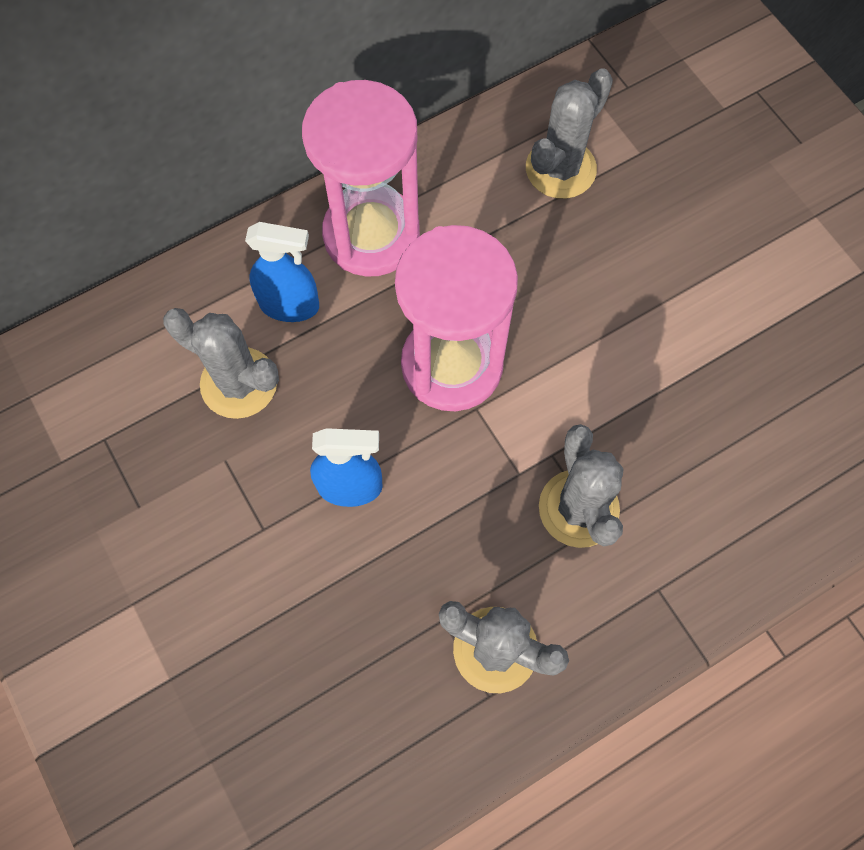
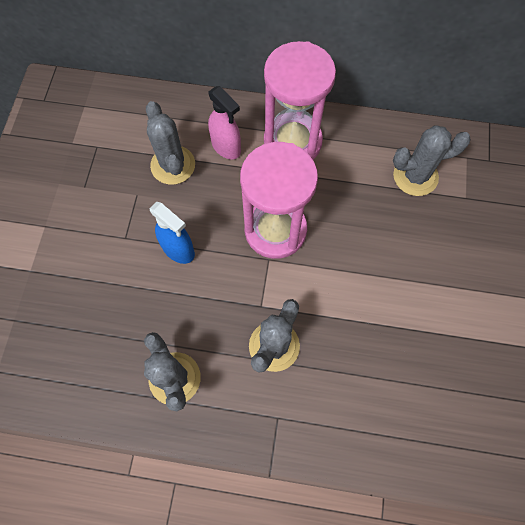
camera: 40 degrees right, 0 degrees up
blue spray bottle [245,222,319,322] -> pink spray bottle [208,86,241,159]

